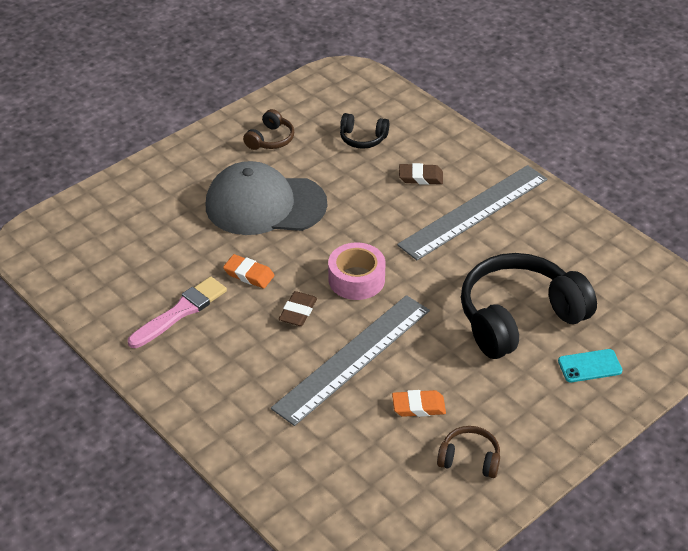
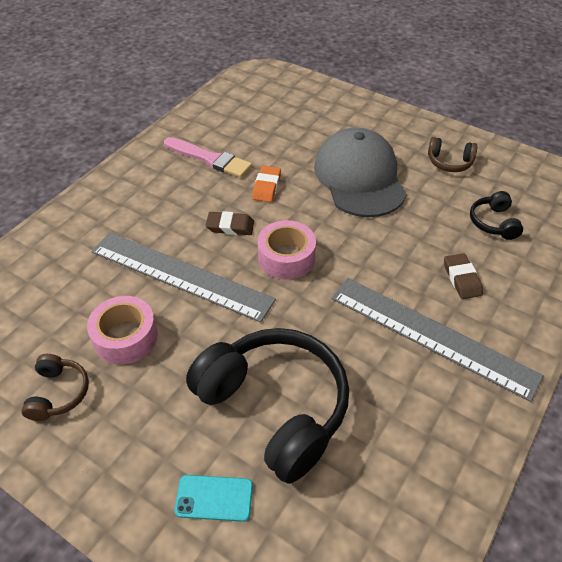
camera: 75 degrees right, 5 degrees up
orange eraser [392,390,446,417] -> pink tape [87,296,158,364]
turquoise phone [558,349,622,382] -> turquoise phone turned 60 degrees counterclockwise [175,475,253,522]

